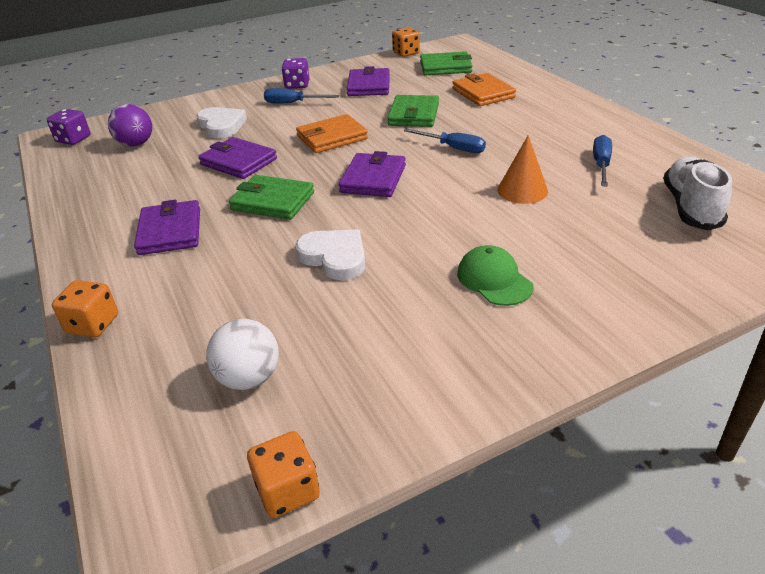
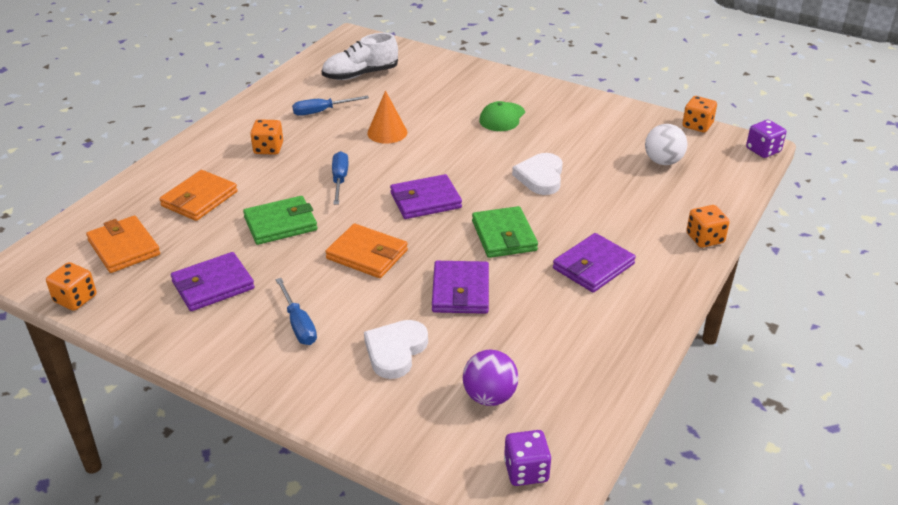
camera: 125 degrees left, 0 degrees up
purple dice [282,58,310,89] -> purple dice moved to [746,120,786,158]
green wallet [420,51,473,75] -> orange wallet [86,216,160,273]
none -> orange dice [250,119,283,155]

